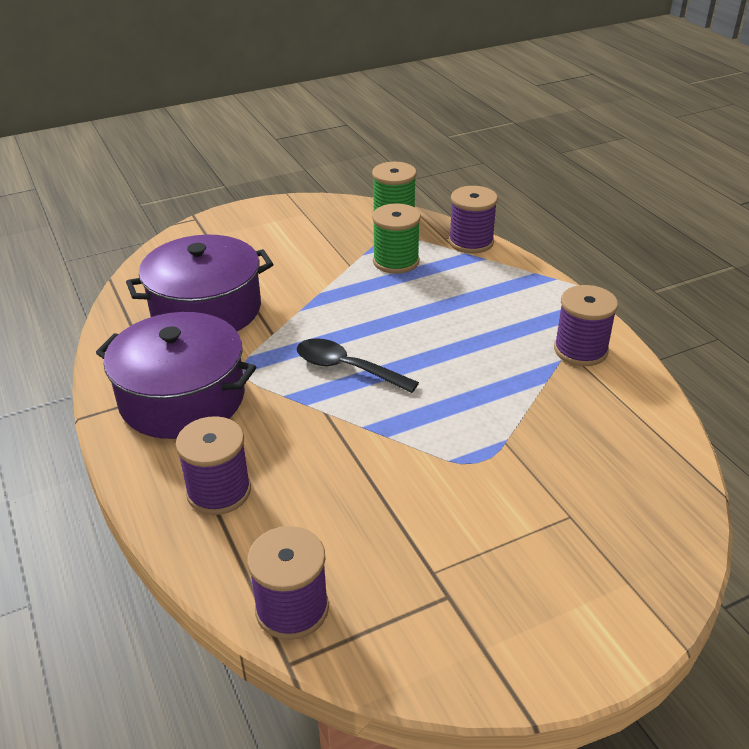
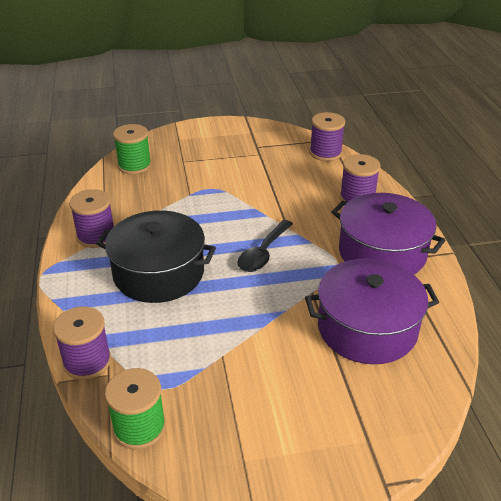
camera: 165 degrees left, 0 degrees up
black spoon [297,338,419,393] -> black spoon turned 75 degrees clockwise [237,220,293,272]
green spool [372,203,421,274] -> green spool moved to [113,124,151,174]
none -> black pot [96,210,216,303]

